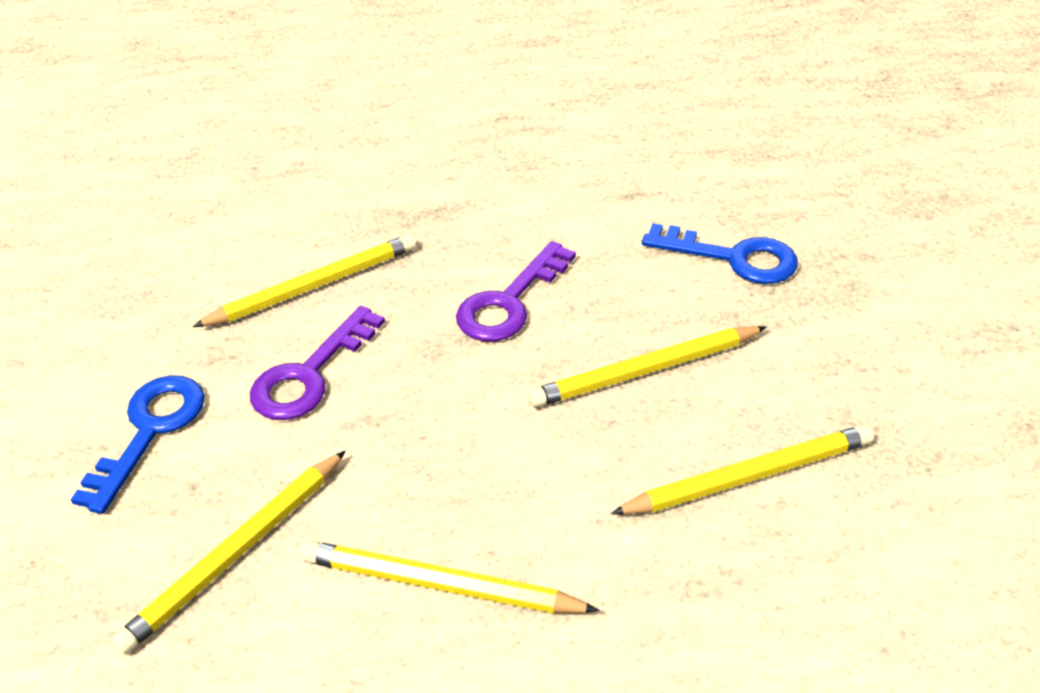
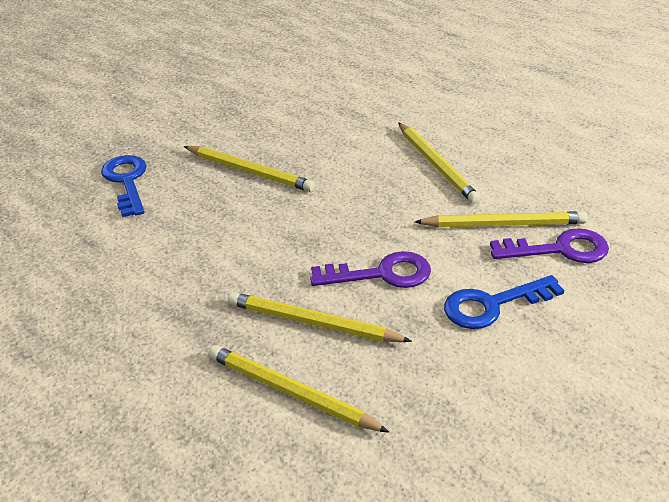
camera: 130 degrees left, 5 degrees down
purple key [456,241,576,341] -> purple key moved to [490,228,609,263]
yellow pencil [611,425,874,515] -> yellow pencil moved to [208,345,389,433]

